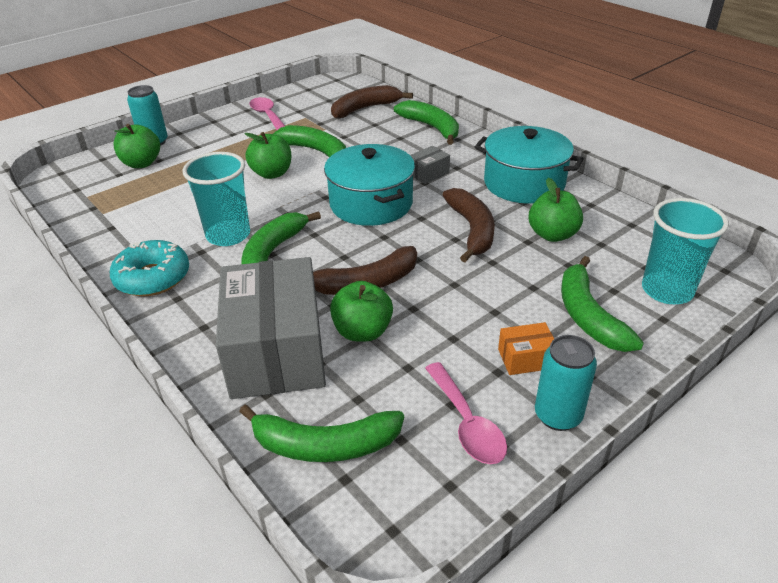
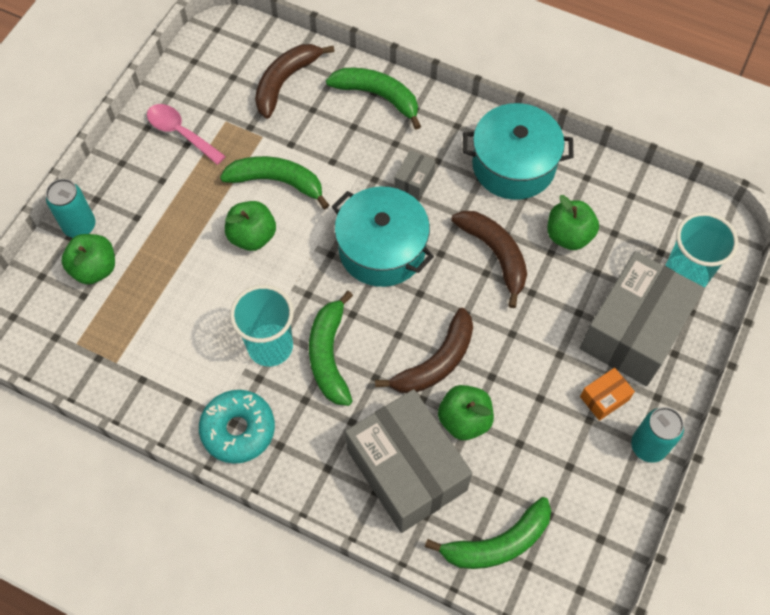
camera: 25 degrees left, 25 degrees up
pink spoon [425,362,507,464] -> none
green banana [561,256,644,352] -> grey box [580,251,704,386]

